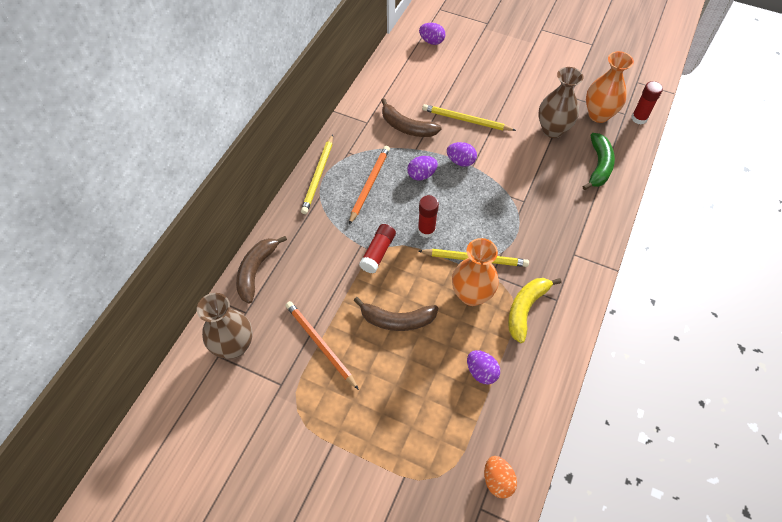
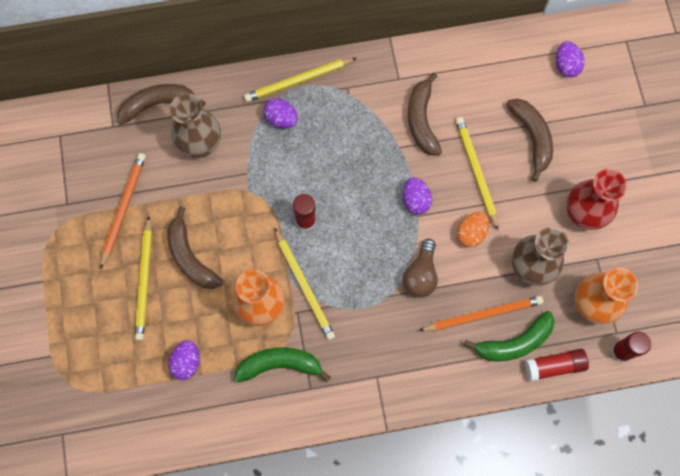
camera: 55 degrees right, 15 degrees up
brown vase [197,293,252,359] -> brown vase moved to [170,94,221,158]
orange pencil [349,146,390,225] -> orange pencil moved to [419,296,543,331]
red glue stick [359,224,396,273] -> red glue stick moved to [525,349,589,381]
purple egg [407,156,438,181] -> purple egg moved to [263,98,298,128]
orange egg [484,456,517,499] -> orange egg moved to [457,212,489,247]
yellow banana [508,278,562,343] -> green banana [234,347,331,383]
none -> yellow pencil [135,216,152,341]
none -> brown light bulb [403,239,438,298]
none -> brown banana [506,98,553,182]
none -> red vase [566,169,627,230]

